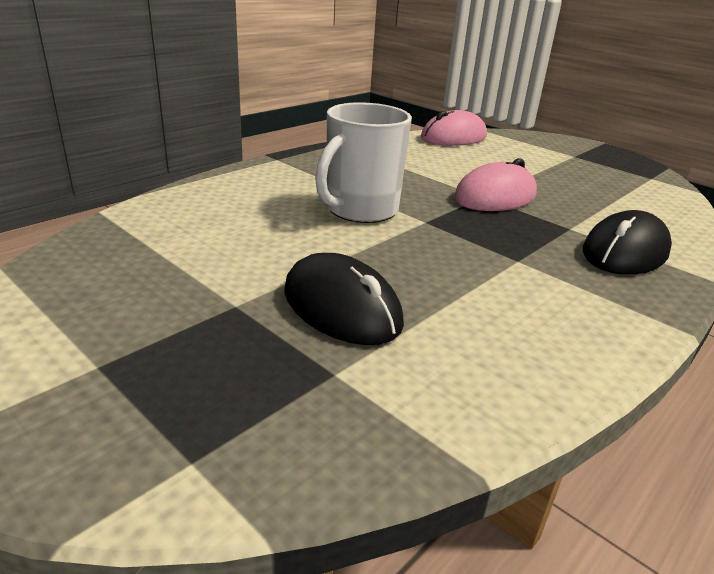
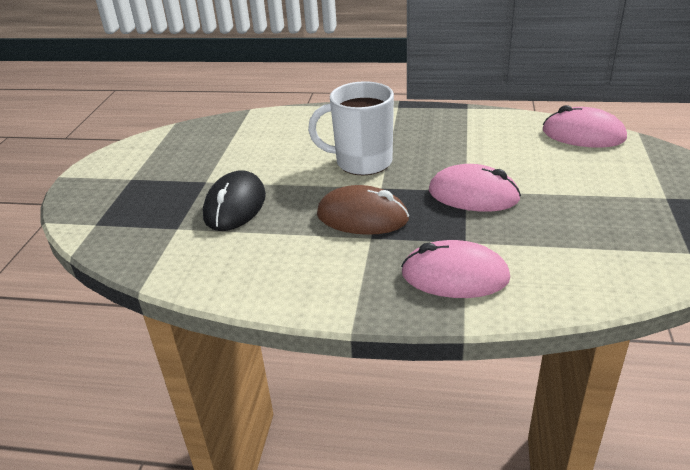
camera: 60 degrees right, 5 degrees up
black mouse [583,210,672,275] -> pink mouse [401,240,510,298]
none -> brown mouse [317,185,409,235]

